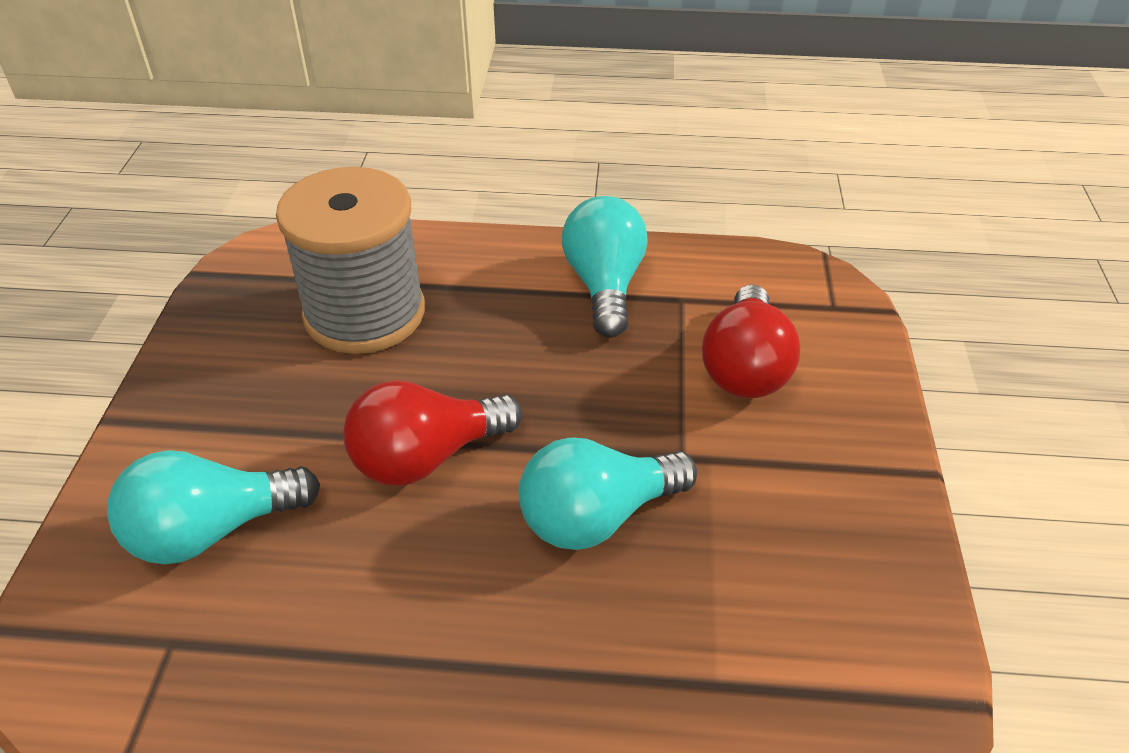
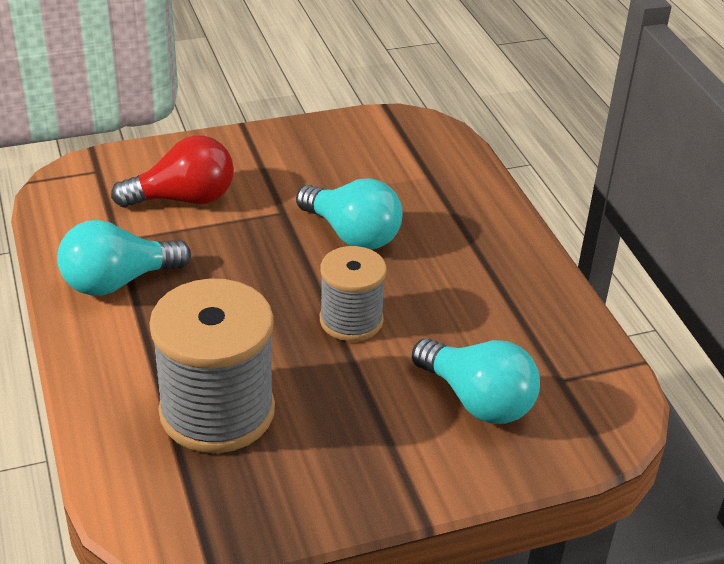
camera: 115 degrees left, 5 degrees down
red light bulb [343,380,522,486] -> grey spool [320,246,387,341]

